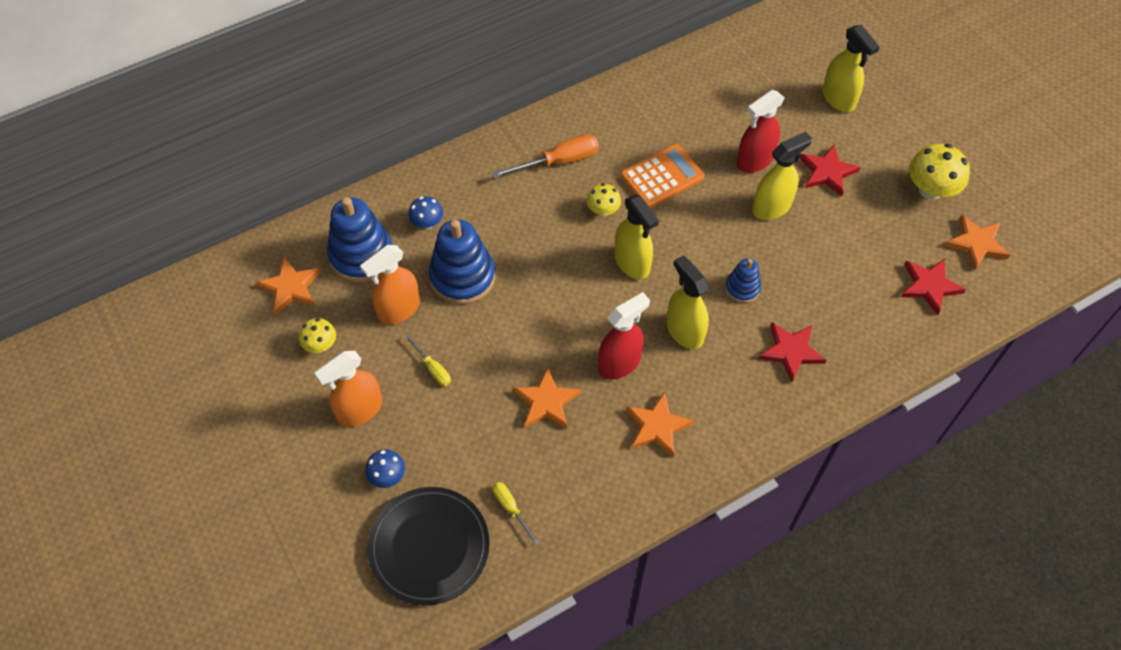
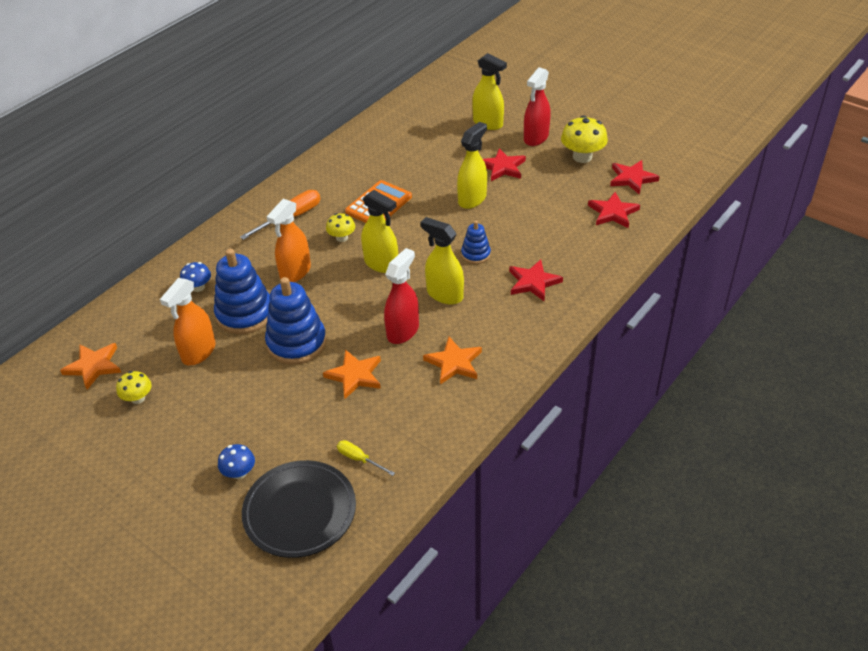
camera: 20 degrees left, 15 degrees down
orange spray bottle [314,351,382,427] -> orange spray bottle moved to [267,199,311,282]
blue stacking toy [327,197,392,282] -> blue stacking toy moved to [265,277,327,365]
yellow screwdriver [405,335,451,386] -> none
red spray bottle [736,90,785,173] -> red spray bottle moved to [524,67,551,146]
orange star [944,215,1010,271] -> red star [610,160,660,195]

